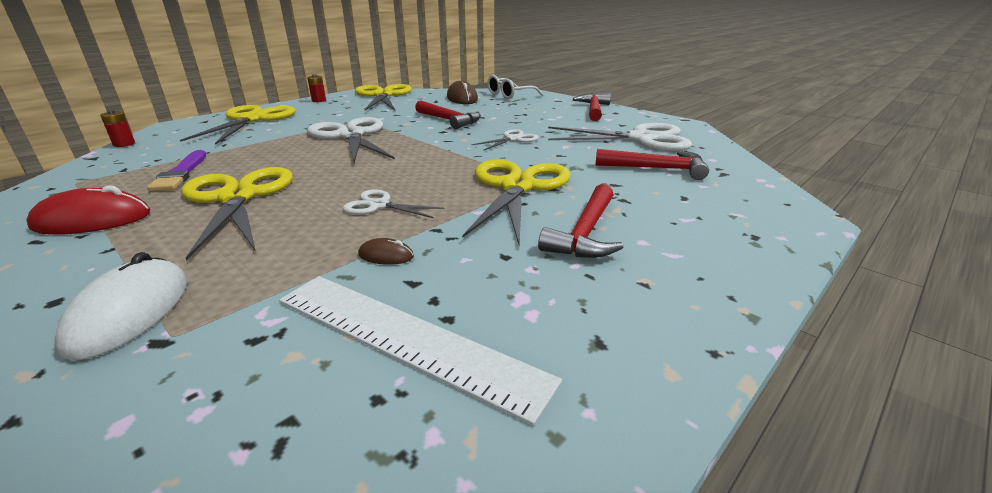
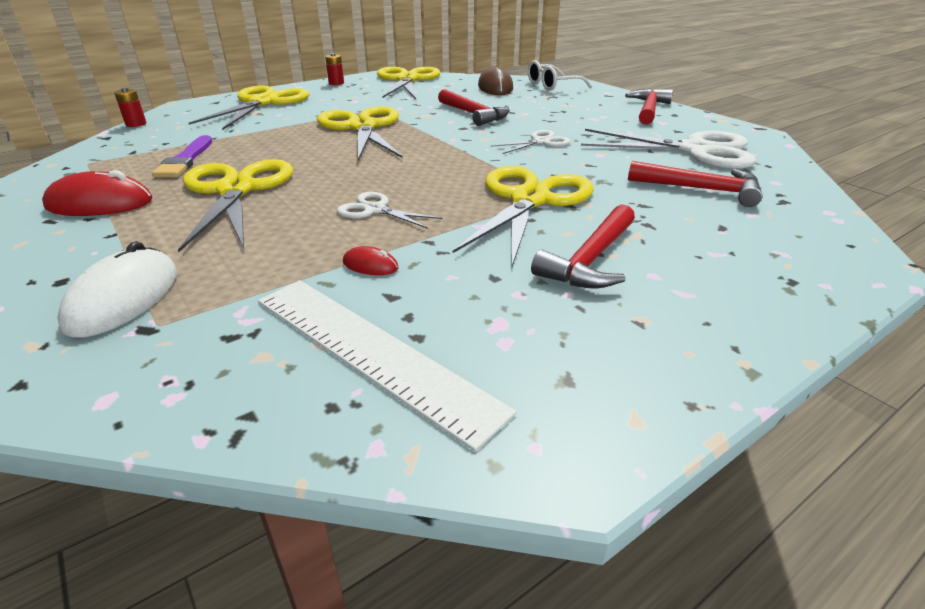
camera: 10 degrees right, 5 degrees up
white scissors [307,117,395,162] -> yellow scissors [317,106,403,160]
brown mouse [358,238,414,265] -> red mouse [343,246,399,275]

